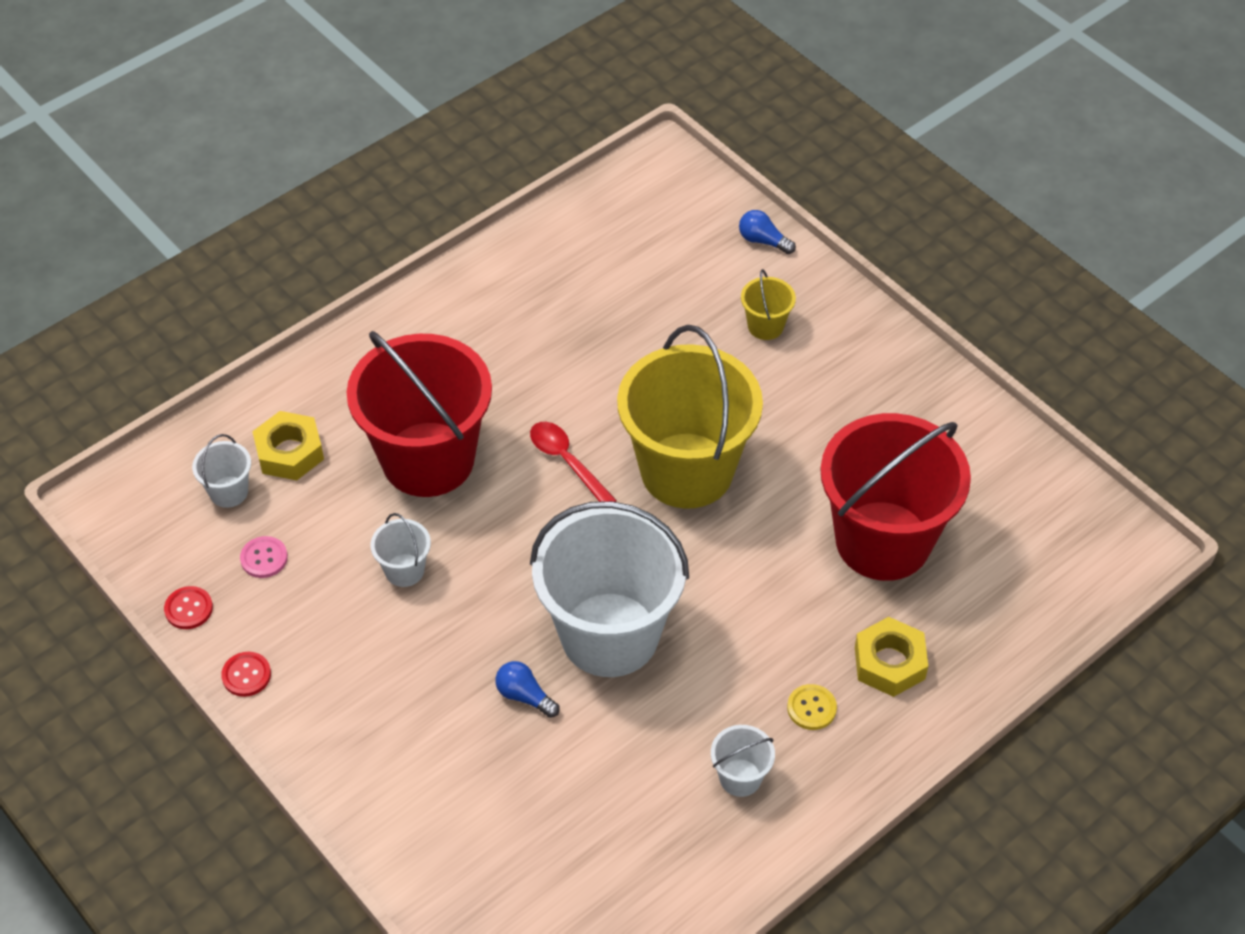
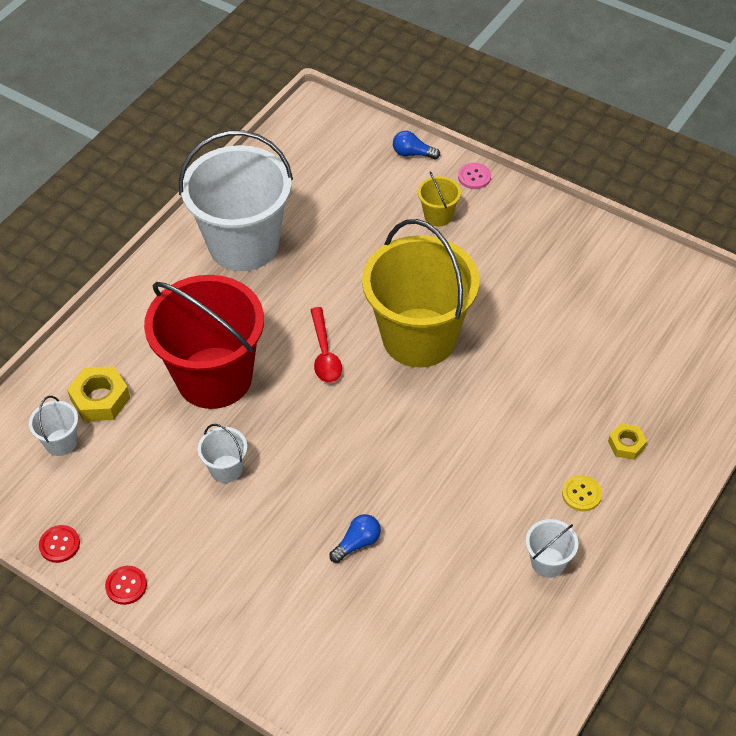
camera: 15 degrees left, 0 degrees up
pink button [240,536,288,578] -> pink button moved to [458,163,491,189]
blue light bulb [495,661,559,718] -> blue light bulb turned 120 degrees clockwise [329,514,381,563]
red spoon [530,422,617,502] -> red spoon turned 135 degrees counterclockwise [310,307,342,383]
white bucket [530,501,689,677] -> white bucket moved to [179,130,293,271]
red bucket [820,413,971,581] -> none
yellow nut [855,617,928,697] -> yellow nut [608,423,647,460], size x0.60

